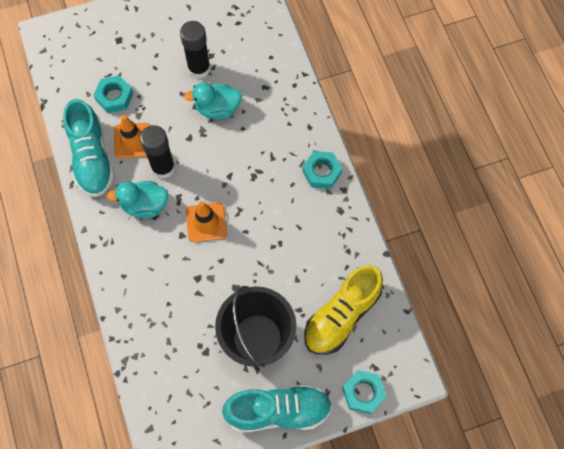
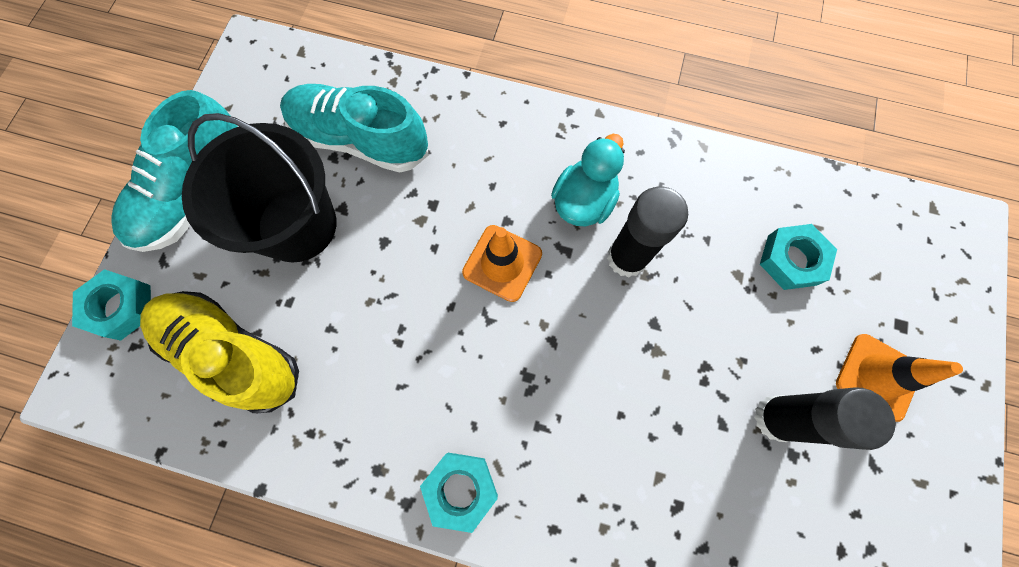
camera: 125 degrees right, 5 degrees up
turquoise shoe [63,99,114,197] -> turquoise shoe moved to [280,84,428,173]
orange traffic cone [114,115,151,158] -> orange traffic cone moved to [836,334,963,422]
turquoise duck [184,82,242,119] -> none
yellow shoe [304,265,383,354] -> yellow shoe turned 45 degrees counterclockwise [140,291,299,413]

